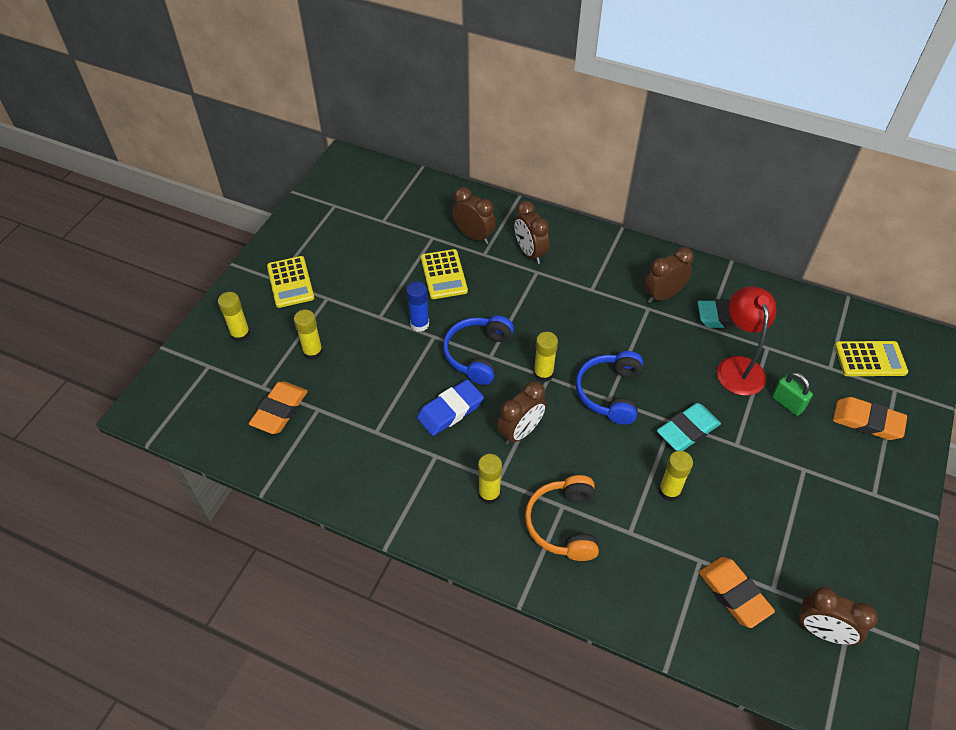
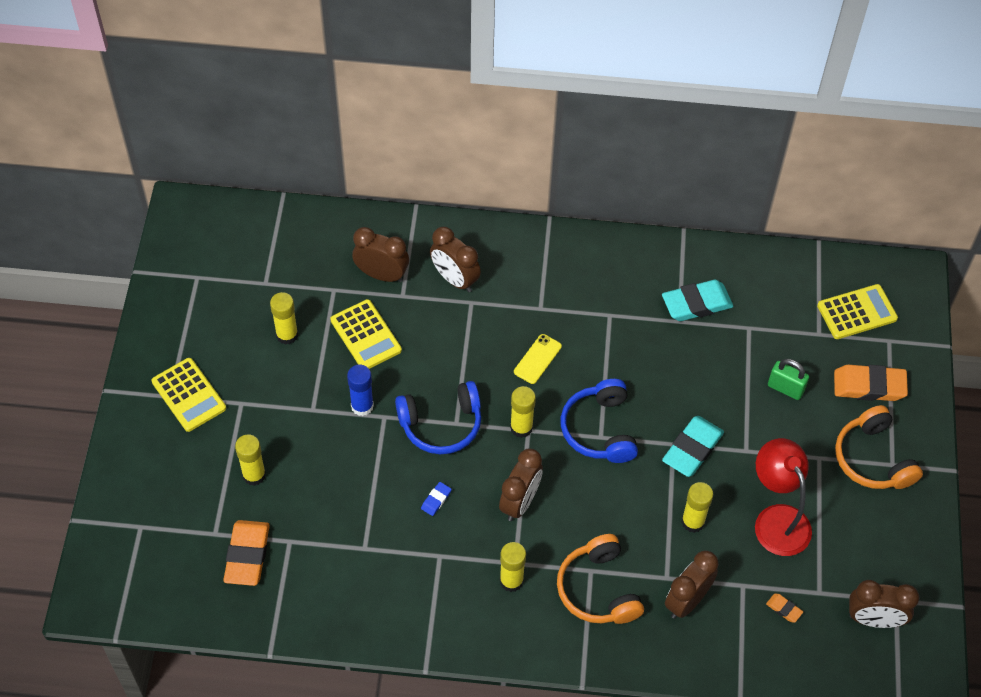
camera: 20 degrees left, 5 degrees up
yellow glue stick [218,292,250,342] -> yellow glue stick moved to [270,292,298,345]
blue eraser [417,379,484,436] -> blue eraser [421,482,452,516], size x0.46
blue headphones [443,315,514,385] -> blue headphones turned 105 degrees counterclockwise [395,381,481,454]
brown clock [644,247,694,303] -> brown clock moved to [665,550,719,619]
orange eraser [699,557,775,628] -> orange eraser [766,593,803,623], size x0.46
red lamp [717,286,776,396] -> red lamp moved to [755,438,812,556]
none -> yellow phone [514,334,562,384]
none -> orange headphones [835,405,923,489]

